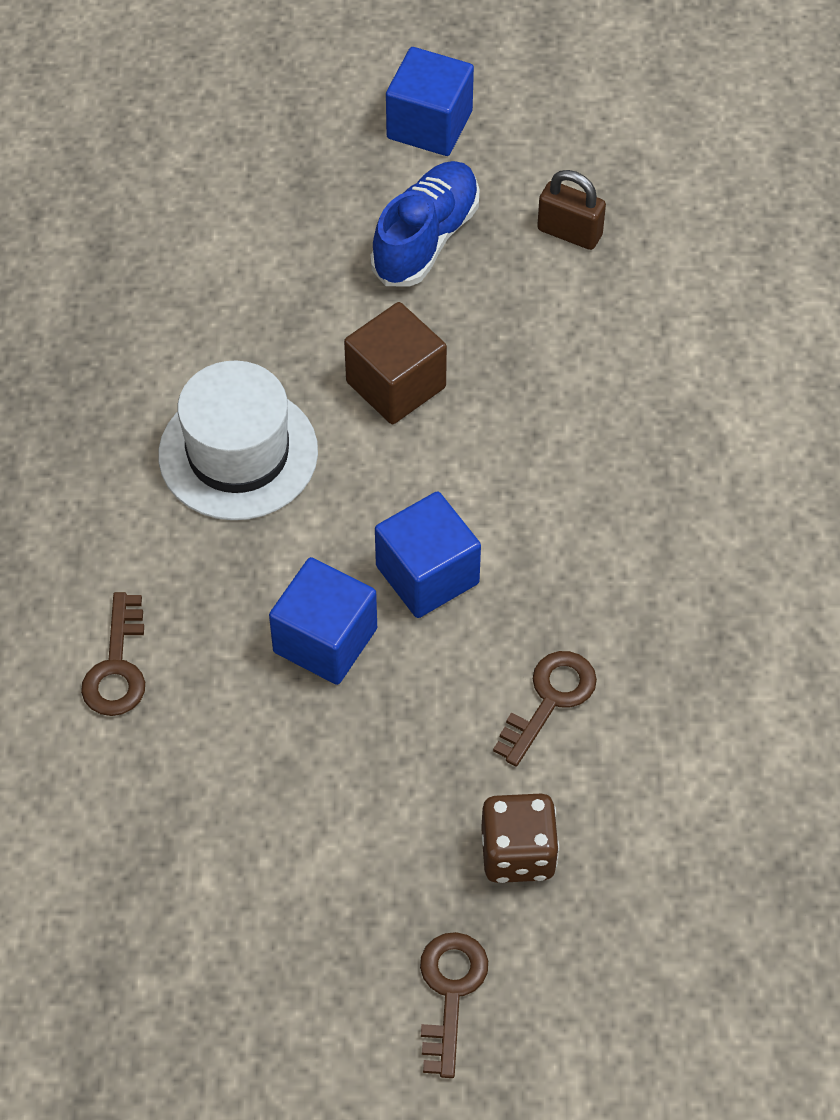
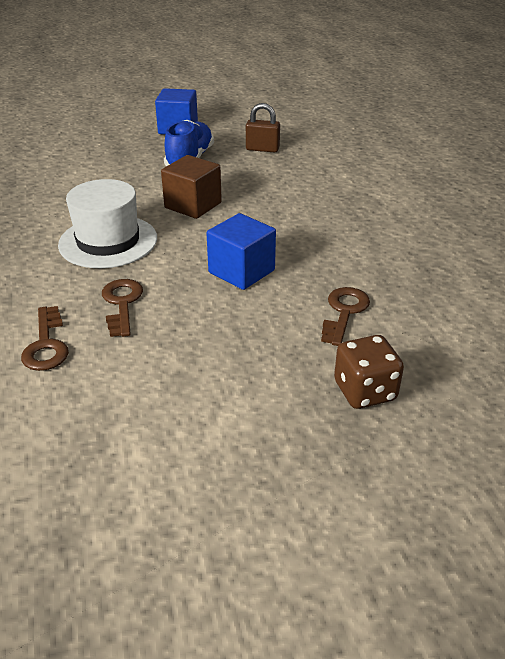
camera: 15 degrees left, 20 degrees down
blue cube [269,557,377,685] -> none
brown key [420,932,488,1078] -> brown key moved to [102,279,143,337]

